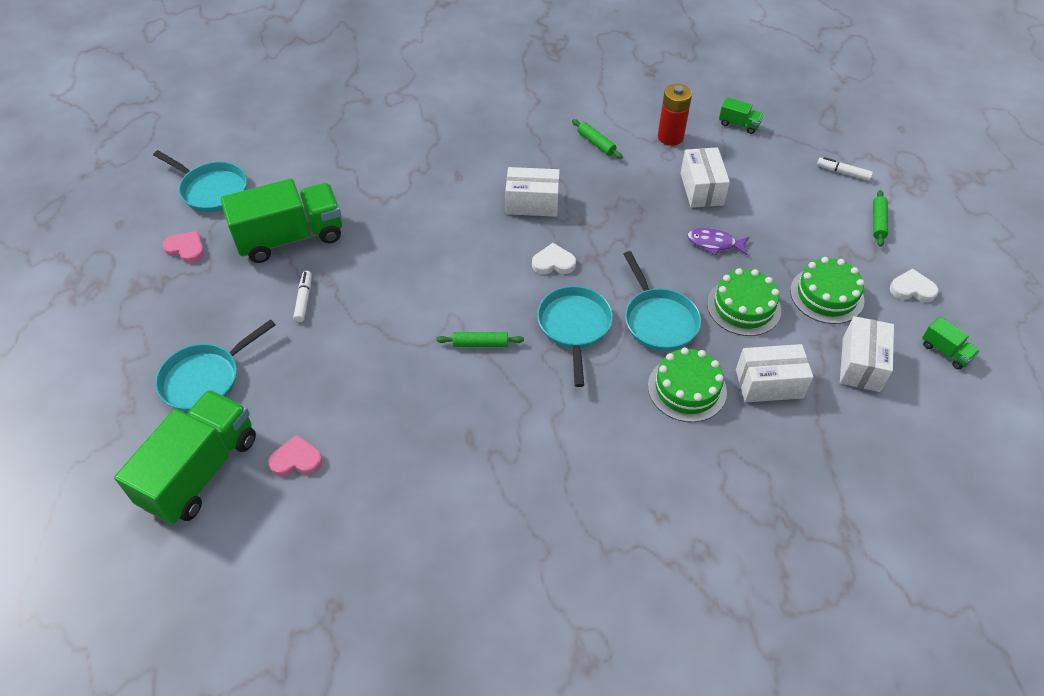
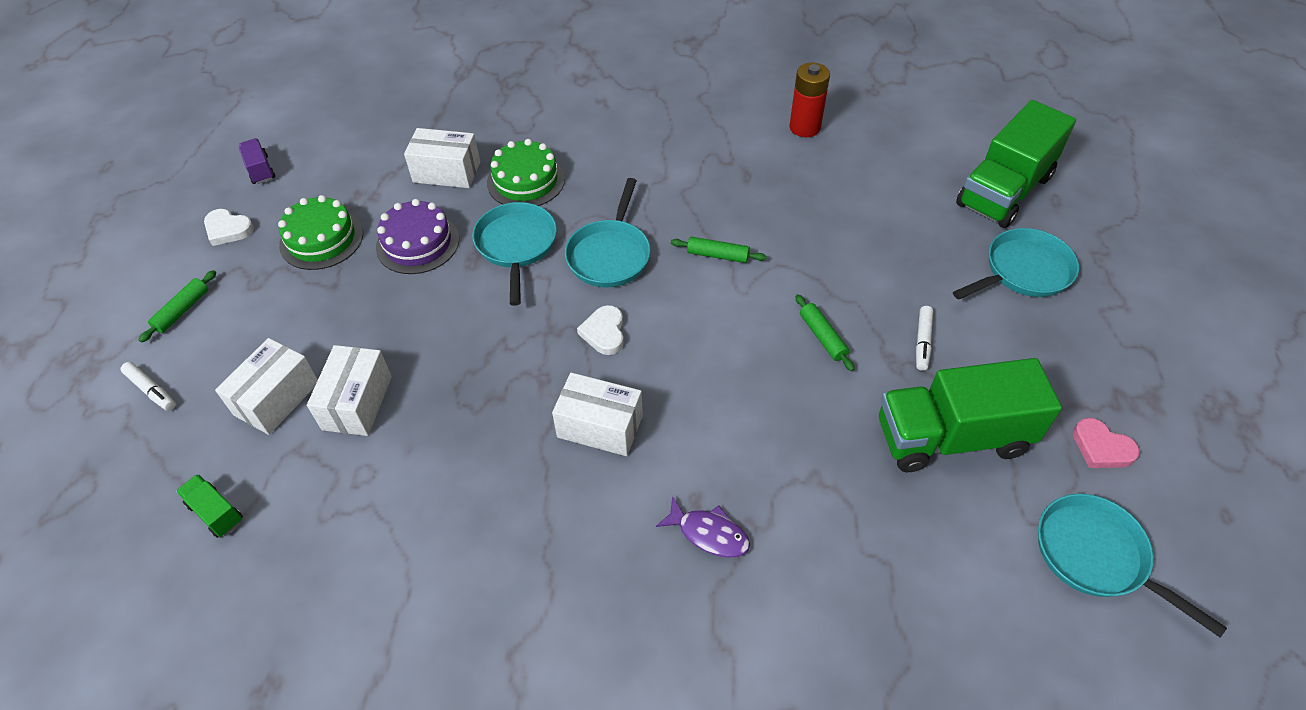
camera: 165 degrees left, 0 degrees up
pink heart [268,435,323,477] -> none
white heart [532,243,576,274] -> white heart turned 75 degrees clockwise [577,305,624,355]
green rolling pin [572,119,623,159] -> green rolling pin moved to [795,294,855,371]
red battery [658,84,692,146] -> red battery moved to [789,63,830,137]
purple fish [687,228,749,255] -> purple fish moved to [656,496,750,558]
green cake [707,268,781,336] -> purple cake [376,199,459,274]
white box [840,316,894,392] -> white box moved to [215,338,318,435]
green truck [922,317,980,370] -> purple truck [239,138,275,184]

